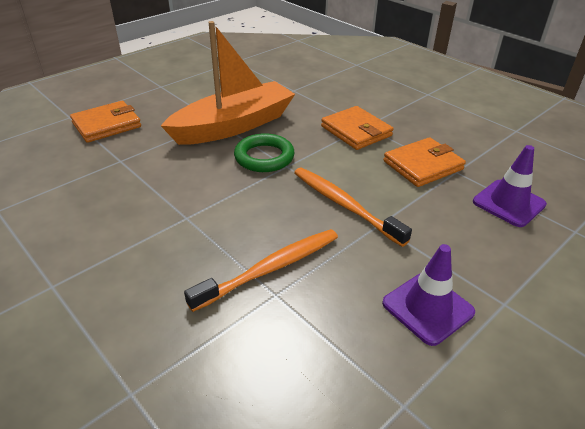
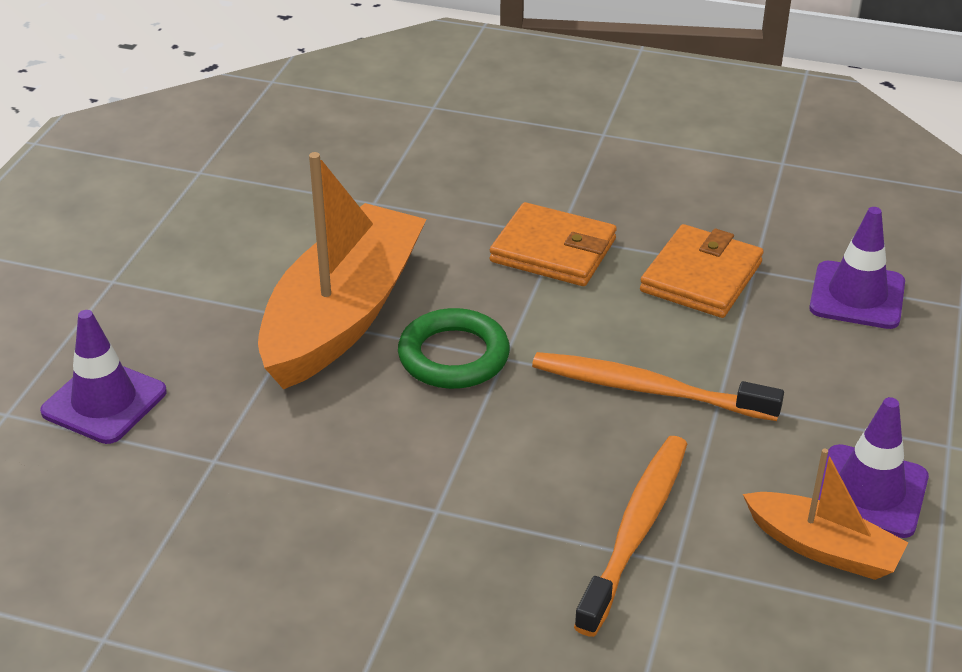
camera: 30 degrees left, 0 degrees up
orange wallet [70,101,141,143] -> purple traffic cone [40,310,167,444]
none -> orange boat [743,448,908,580]

